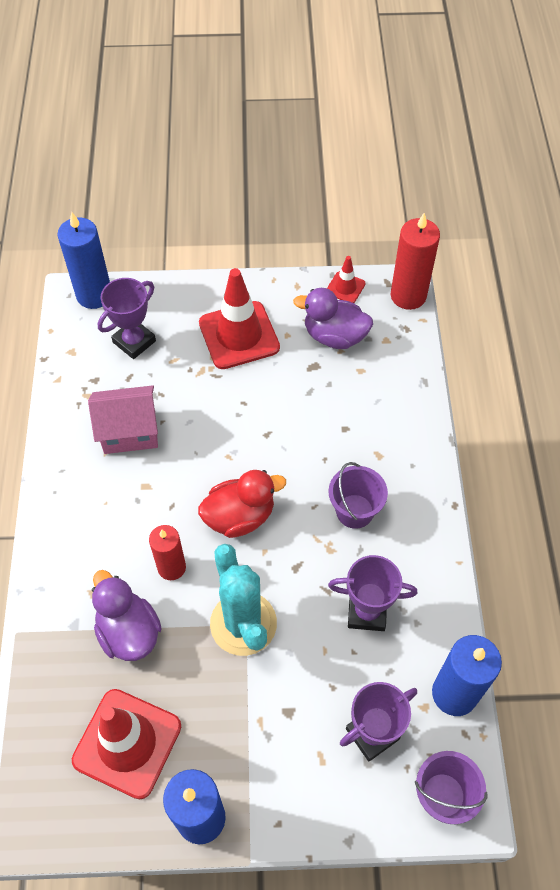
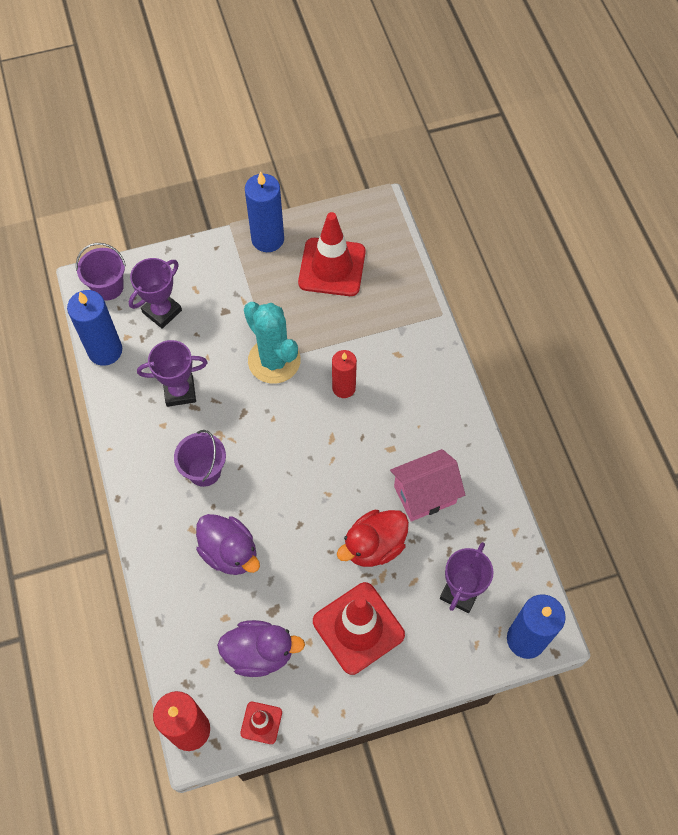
camera: 165 degrees right, 5 degrees up
purple duck [92,570,162,661] -> purple duck moved to [196,514,260,575]
red duck [198,470,286,538] -> red duck moved to [337,510,409,567]

